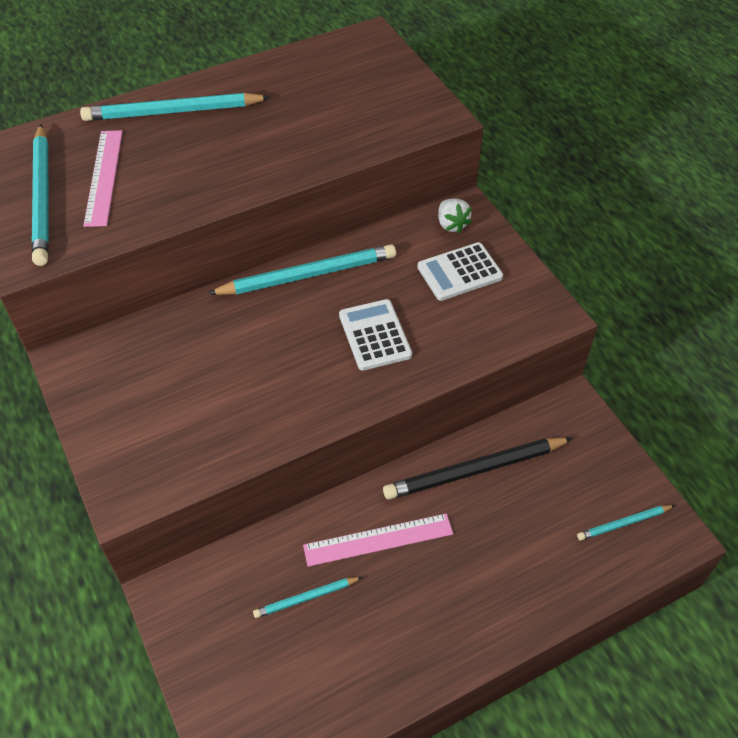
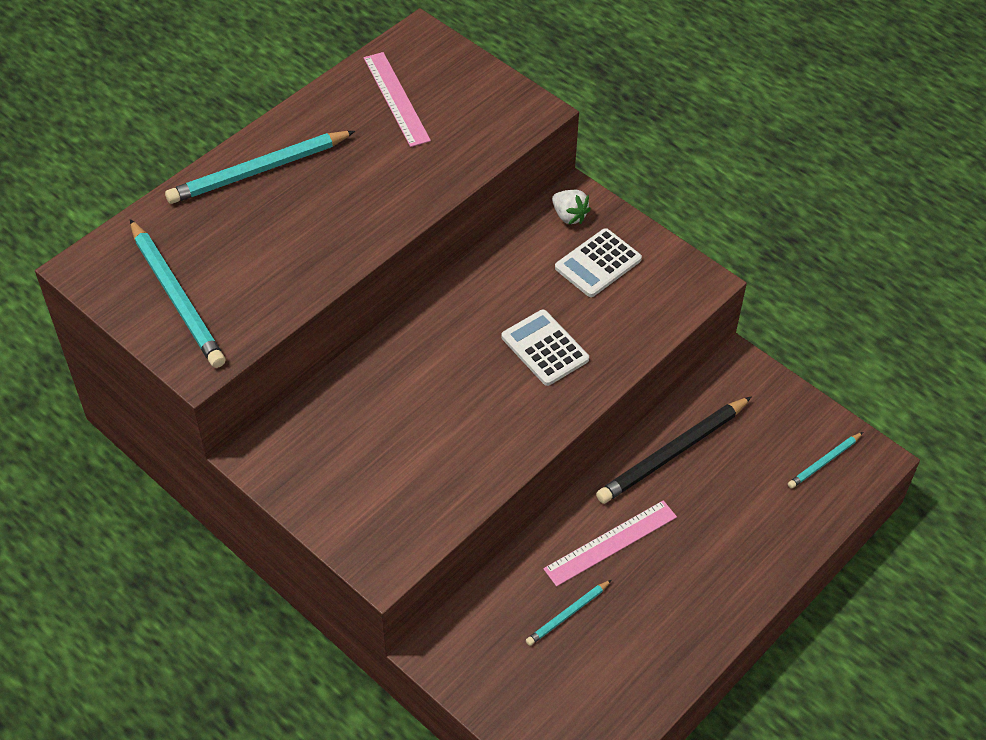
camera: 20 degrees left, 0 degrees up
pink ruler [83,130,123,227] -> pink ruler moved to [364,52,431,147]
turquoise pencil [207,244,396,295] -> none

